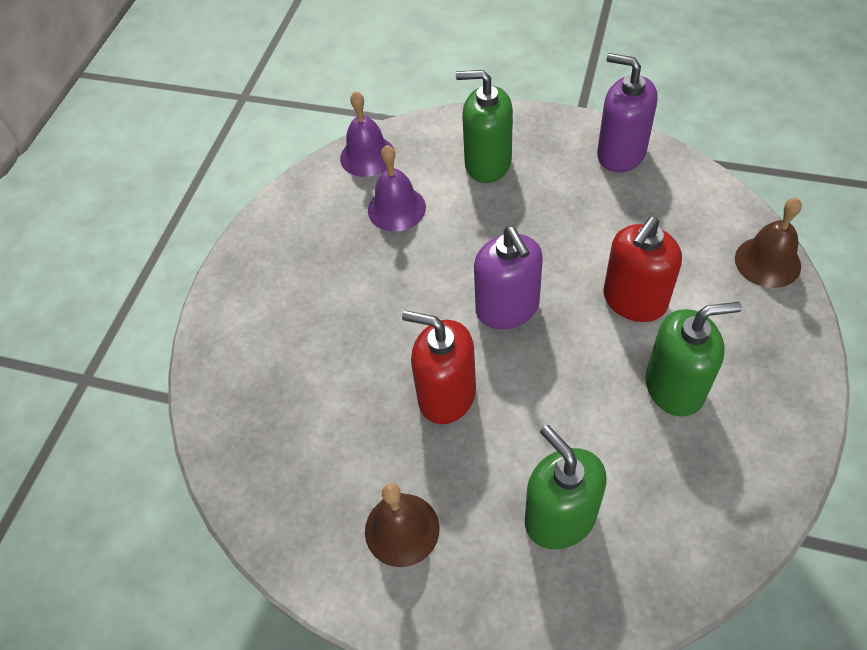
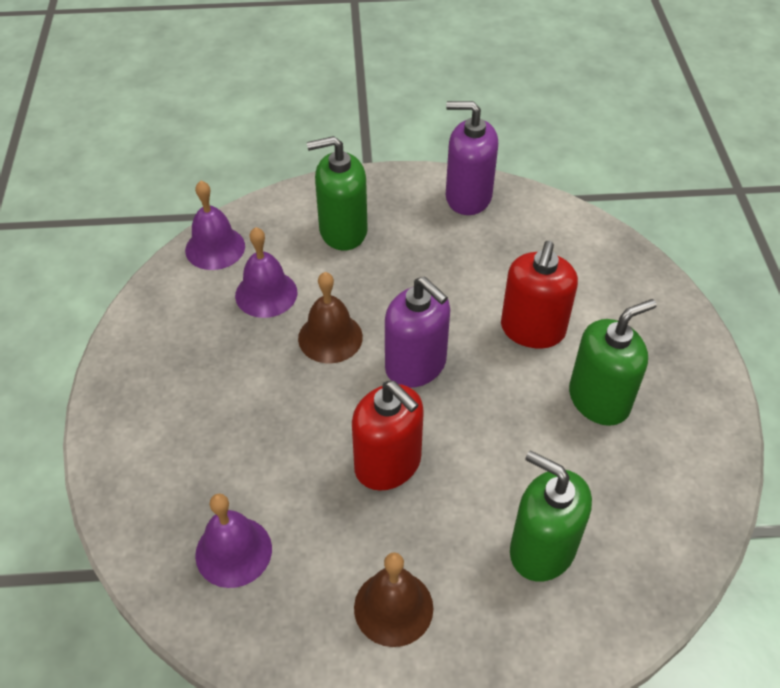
camera: 25 degrees left, 5 degrees down
red soap dispenser [402,311,476,424] -> red soap dispenser turned 135 degrees counterclockwise [352,381,424,491]
brown bell [735,198,802,288] -> brown bell moved to [298,272,363,363]
none -> purple bell [195,493,272,588]

